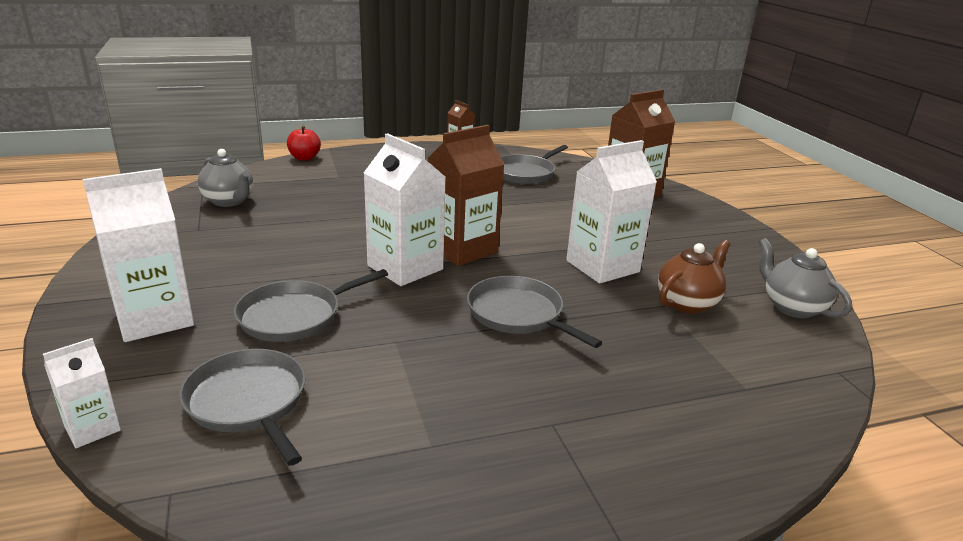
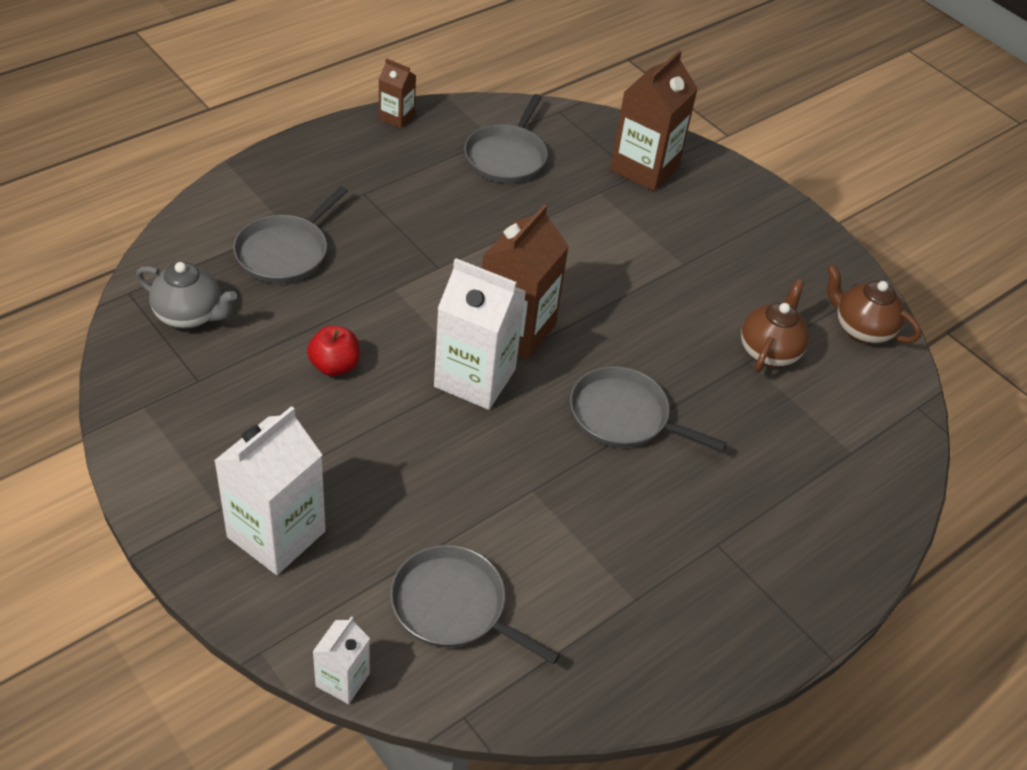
camera: 25 degrees left, 20 degrees up
grey pan [234,269,388,342] -> grey pan moved to [233,186,348,283]
red apple [287,126,321,161] -> red apple moved to [307,325,360,376]
white carton [566,140,657,284] -> none
grey teapot [759,238,852,318] -> brown teapot [827,264,922,344]

